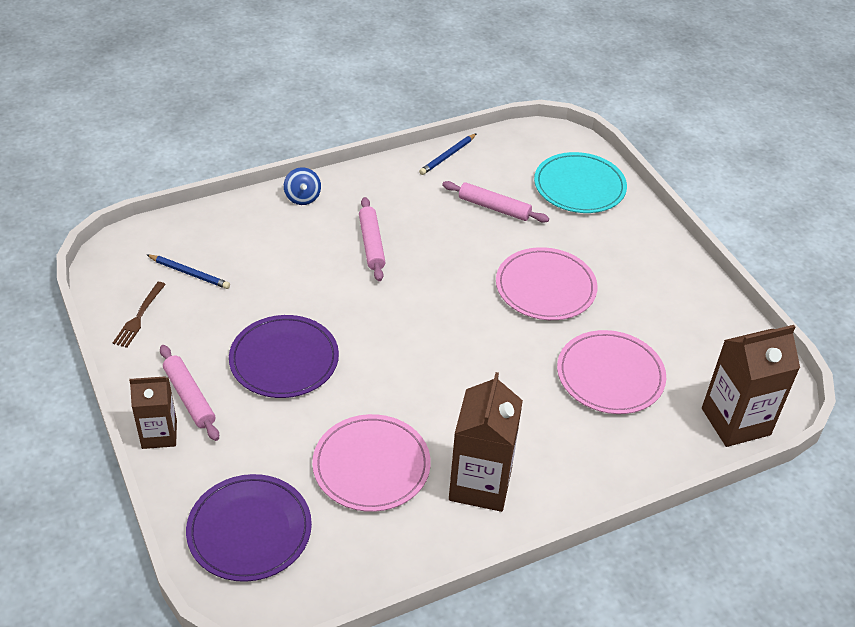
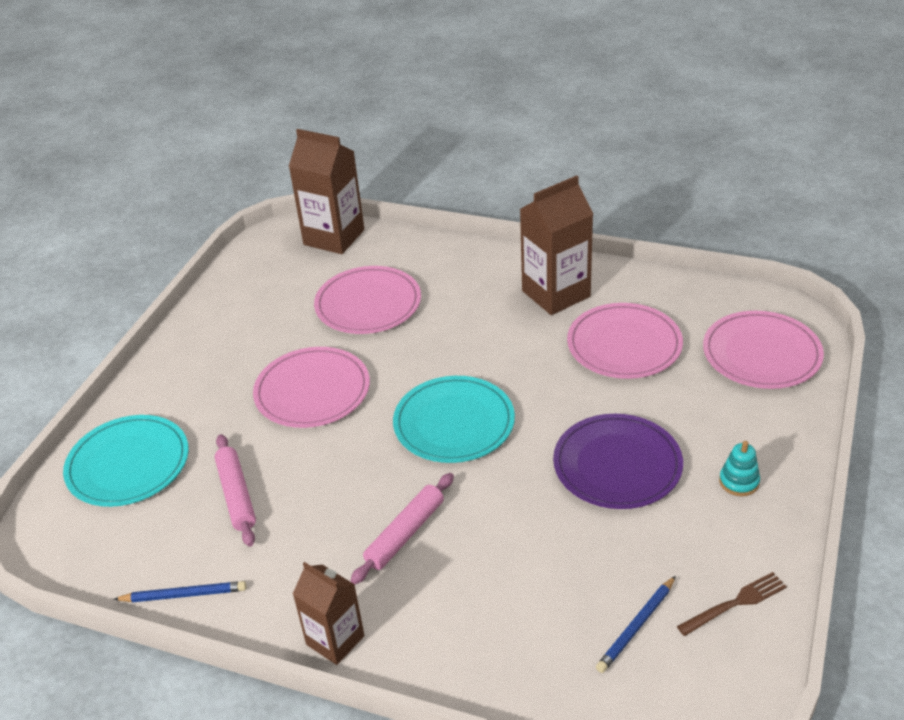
camera: 130 degrees left, 5 degrees down
brown carton [129,376,177,449] -> brown carton moved to [293,562,364,665]
blue pencil [147,255,230,289] -> blue pencil turned 120 degrees counterclockwise [596,576,676,673]
pink rolling pin [160,345,219,441] -> turquoise stacking toy [719,441,760,496]
purple plate [186,474,312,582] -> pink plate [703,311,824,389]
blue spinning top [284,167,321,205] -> none
none -> turquoise plate [393,376,515,463]

